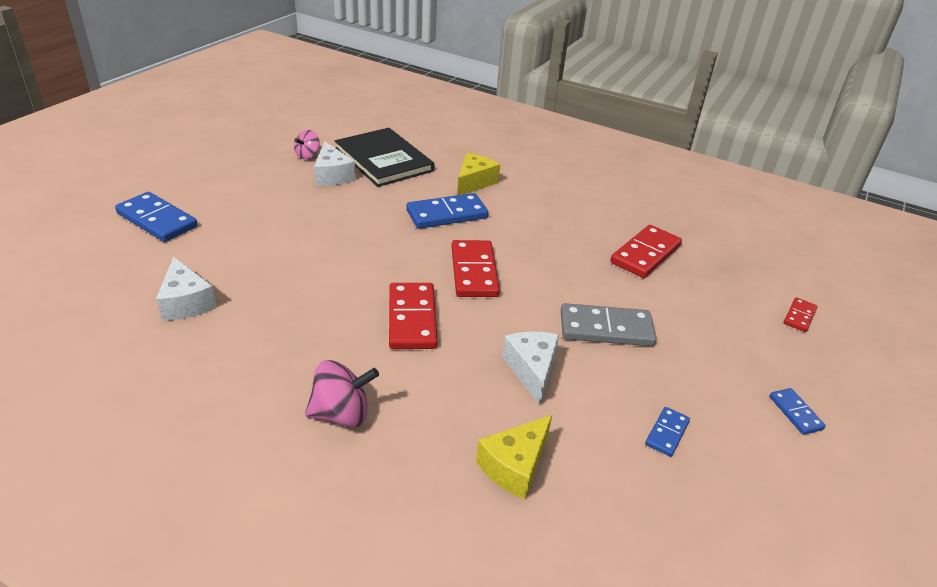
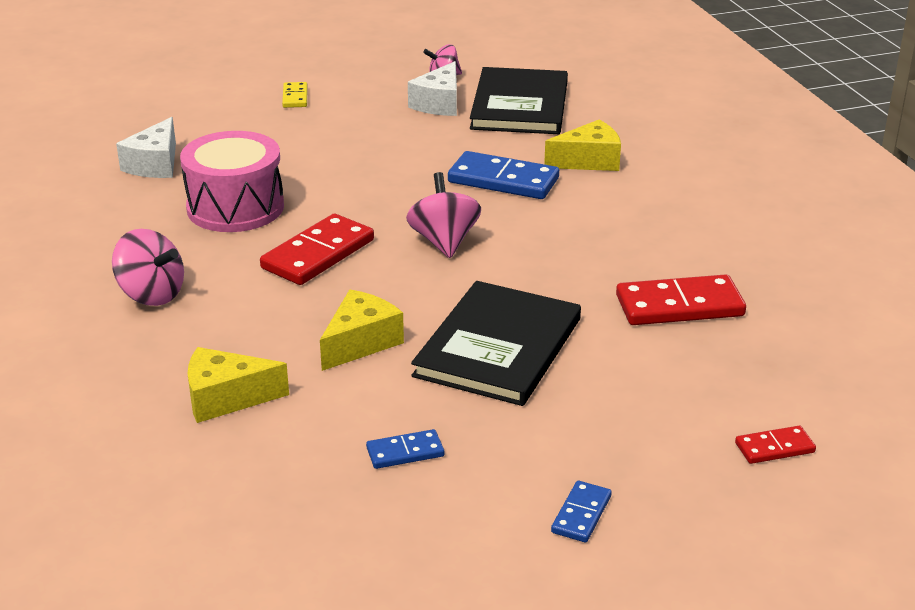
camera: 45 degrees right, 5 degrees down
blue domino [115,192,198,242] -> none
red domino [452,240,500,297] -> pink spinning top [406,172,481,258]
white cheese [502,332,559,405] -> yellow cheese [320,290,404,371]
grey domino [561,303,656,346] -> black book [411,281,581,406]
none -> pink drum [180,131,284,232]
none -> yellow domino [282,82,308,108]

